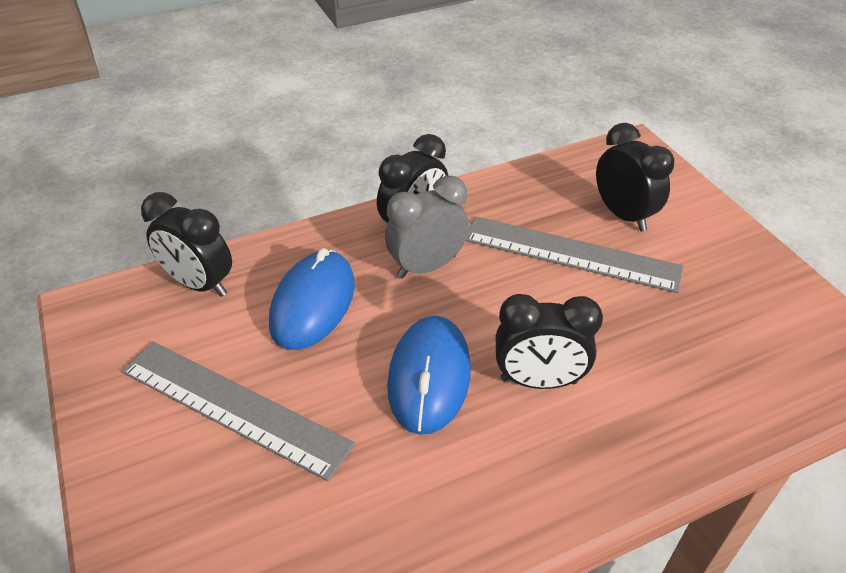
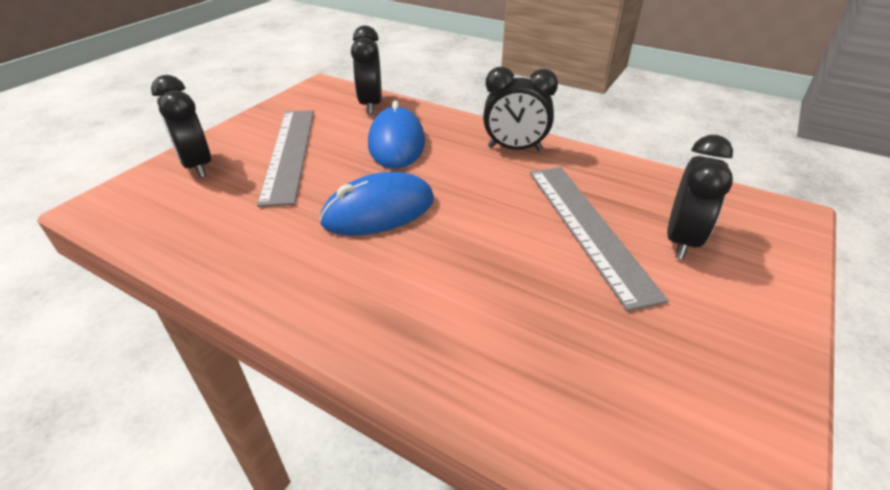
camera: 55 degrees right, 5 degrees down
blue mouse [269,248,355,350] -> blue mouse turned 75 degrees counterclockwise [368,100,425,169]
grey clock [385,176,469,279] -> none
black clock [496,294,603,389] -> black clock moved to [151,75,211,178]

